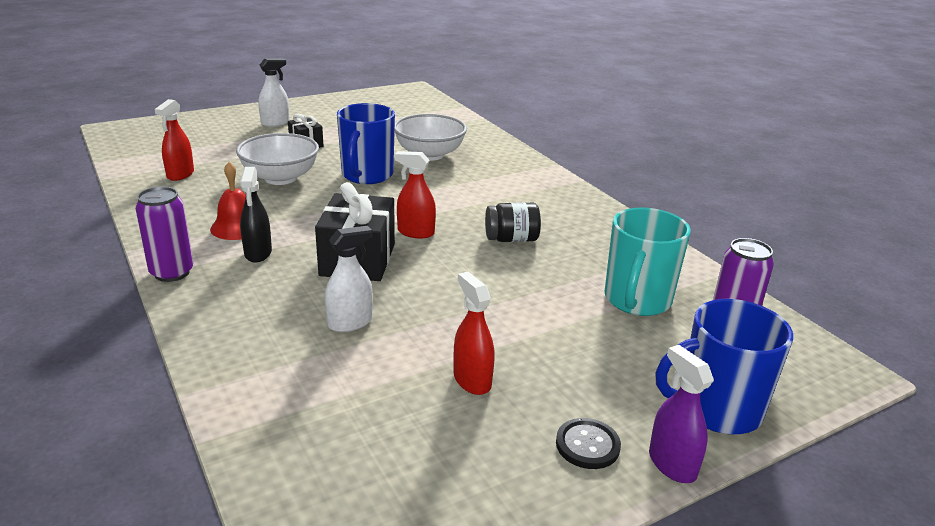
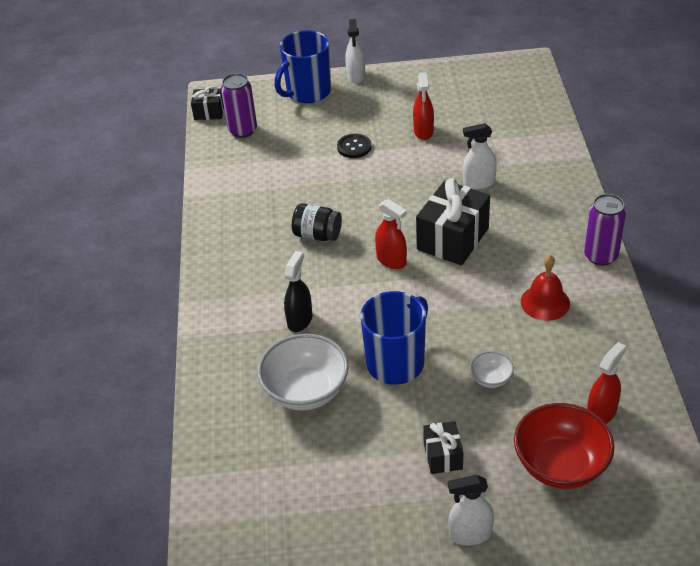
camera: 150 degrees left, 15 degrees up
white bowl [236,133,319,185] -> white bowl [470,351,514,388], size x0.48
black spray bottle [240,167,272,263] -> black spray bottle moved to [284,251,312,332]
black button [556,418,621,469] -> black button moved to [337,134,371,158]
turquoise mug [605,207,691,316] -> none
purple spray bottle [649,345,714,483] -> white spray bottle [345,19,365,84]
blue mug [655,299,793,434] -> blue mug turned 120 degrees clockwise [274,30,331,103]
none -> black gift [191,86,224,120]
none -> red bowl [514,403,615,489]

